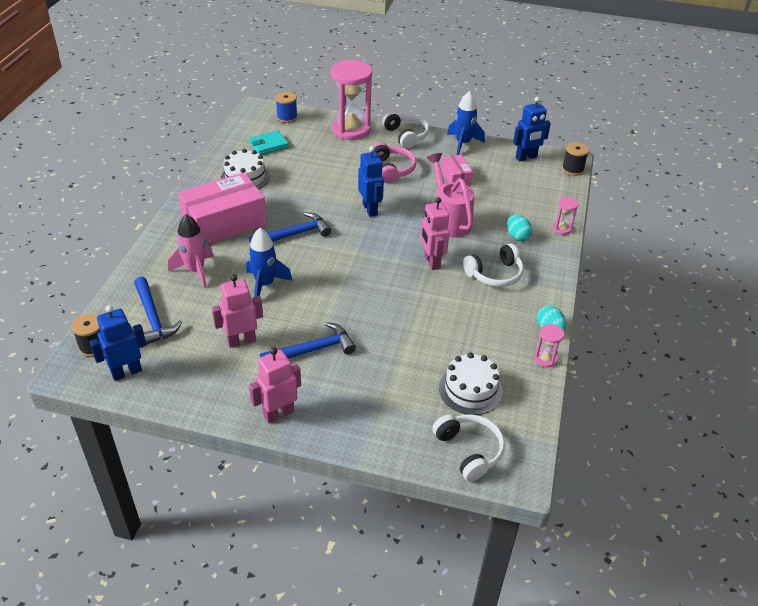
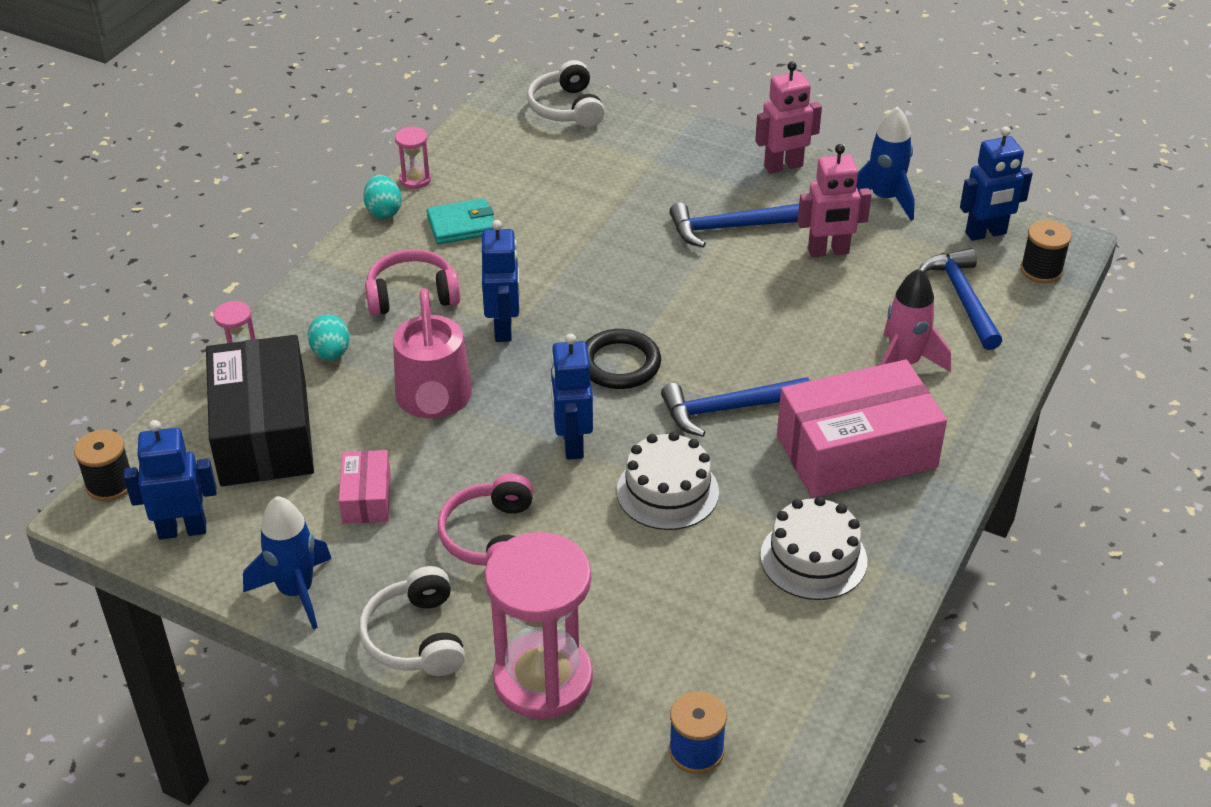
camera: 165 degrees left, 0 degrees up
blue rocket [246,228,293,297] -> blue rocket moved to [856,106,915,220]
turquoise wallet [249,130,289,155] -> turquoise wallet moved to [427,198,494,245]
pink robot [421,197,450,270] -> blue robot [482,220,520,342]
white cake [439,353,503,415] -> white cake moved to [617,432,719,530]
white headphones [463,244,524,287] -> pink headphones [365,249,460,316]
none -> black box [206,335,314,486]
none -> black ring [586,329,661,389]

